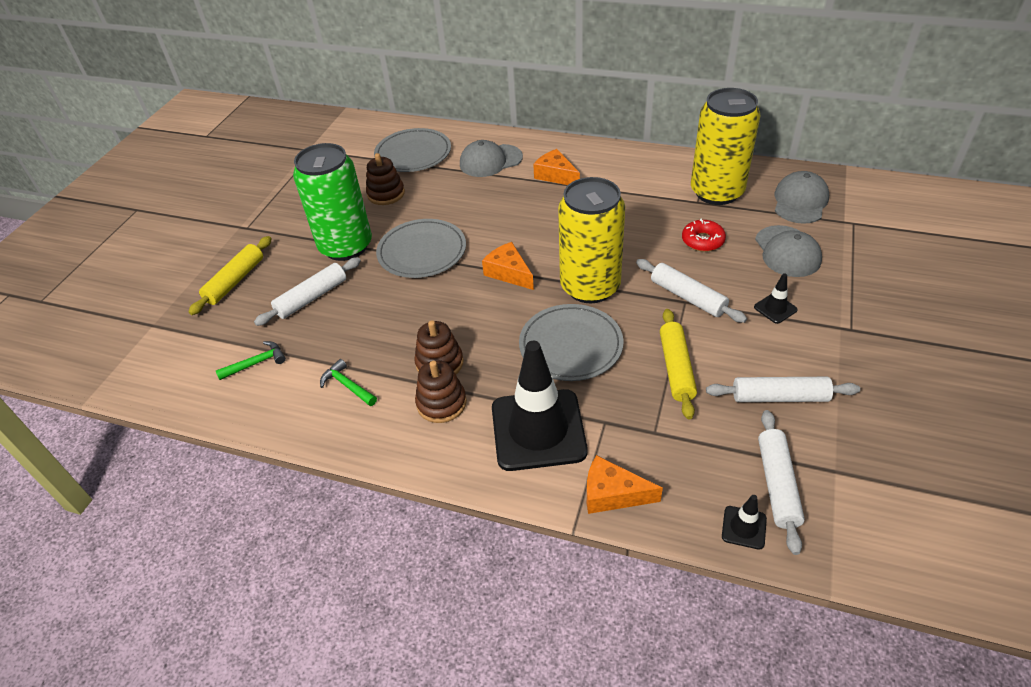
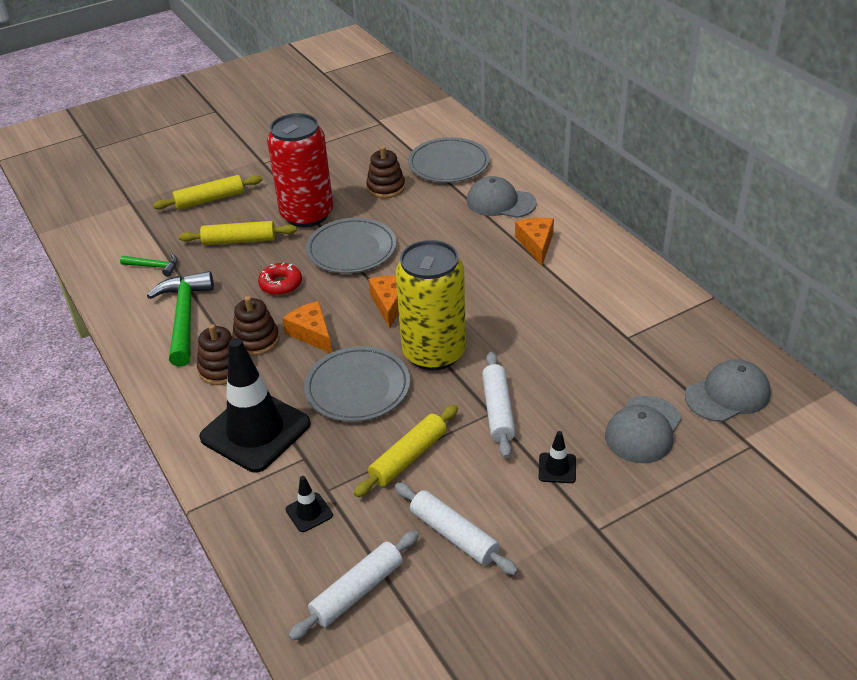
camera: 40 degrees right, 5 degrees down
white rolling pin [254,257,361,326] -> yellow rolling pin [179,221,297,245]
green can [293,143,372,261] -> red can [267,113,333,227]
green hammer [320,359,377,406] -> green hammer [147,271,214,367], size x2.02
orange cheese [587,455,663,514] -> orange cheese moved to [282,301,332,353]
red donut [682,219,726,252] -> red donut moved to [258,263,302,295]
yellow can [691,88,761,205] -> none
black traffic cone [722,495,767,550] -> black traffic cone moved to [286,476,333,532]

